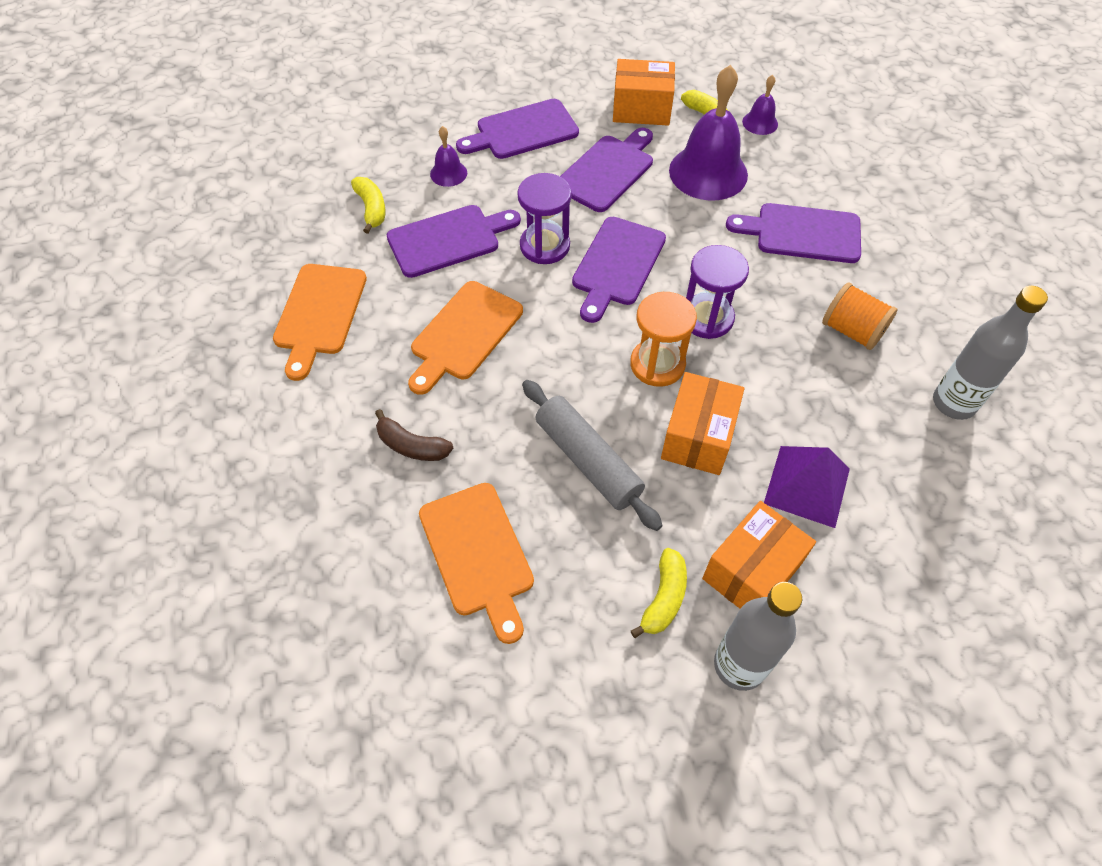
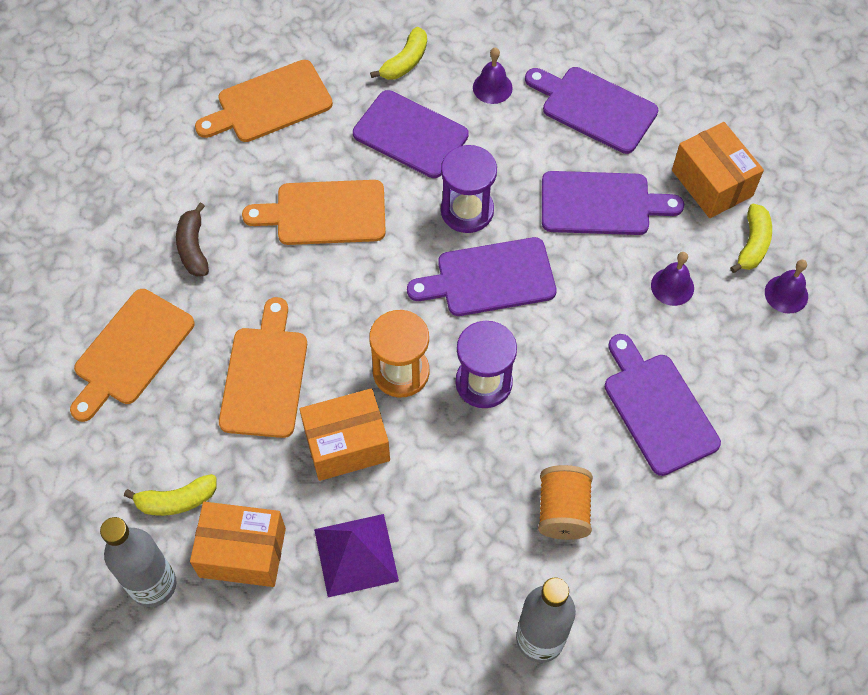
camera: 55 degrees right, 5 degrees up
grey rolling pin [522,380,663,531] -> orange cutting board [219,297,307,438]
purple bell [669,65,748,200] -> purple bell [651,252,694,306], size x0.47

